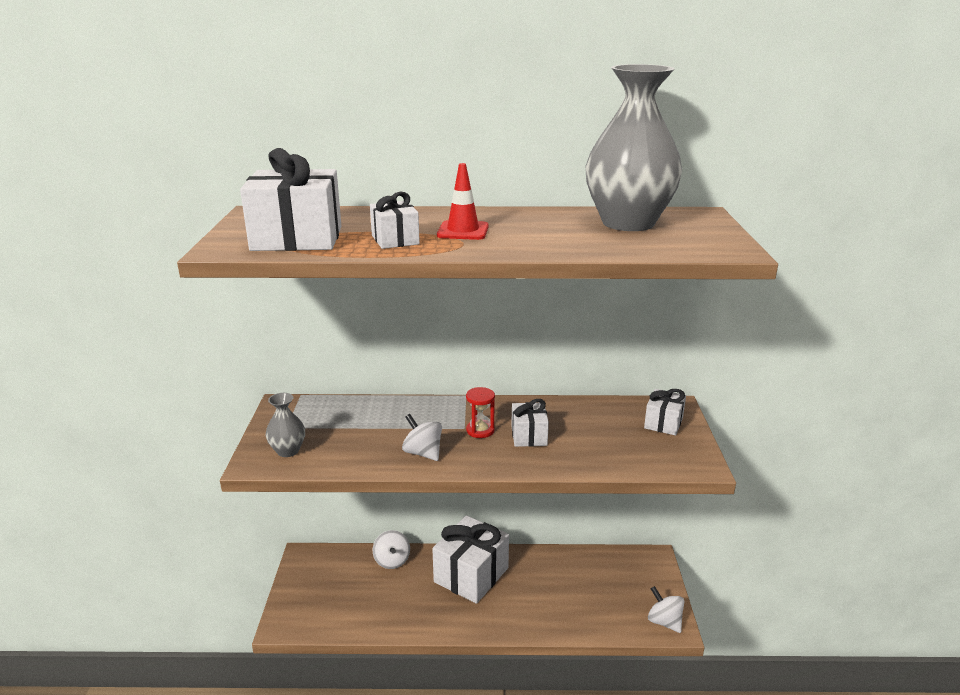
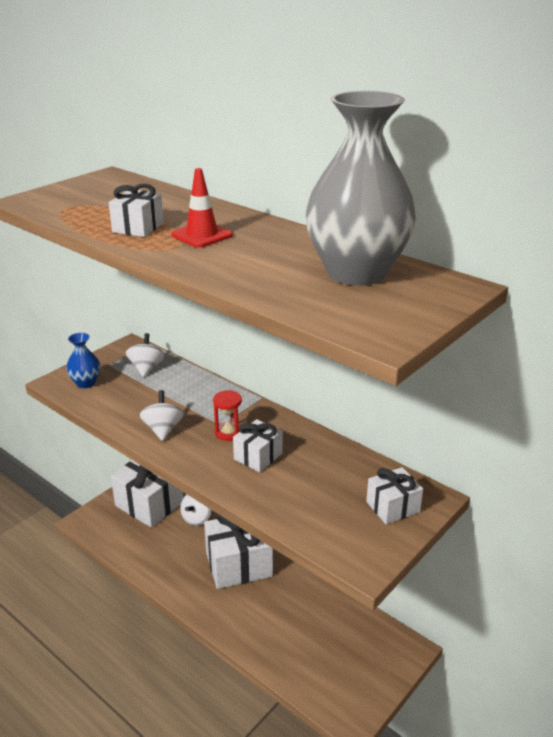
camera: 40 degrees right, 5 degrees up
white gift [240,148,341,251] -> white gift moved to [111,461,183,528]
grey vase [266,393,305,457] -> blue vase [66,333,100,388]
white spinning top [648,586,684,633] -> white spinning top moved to [126,333,165,377]

